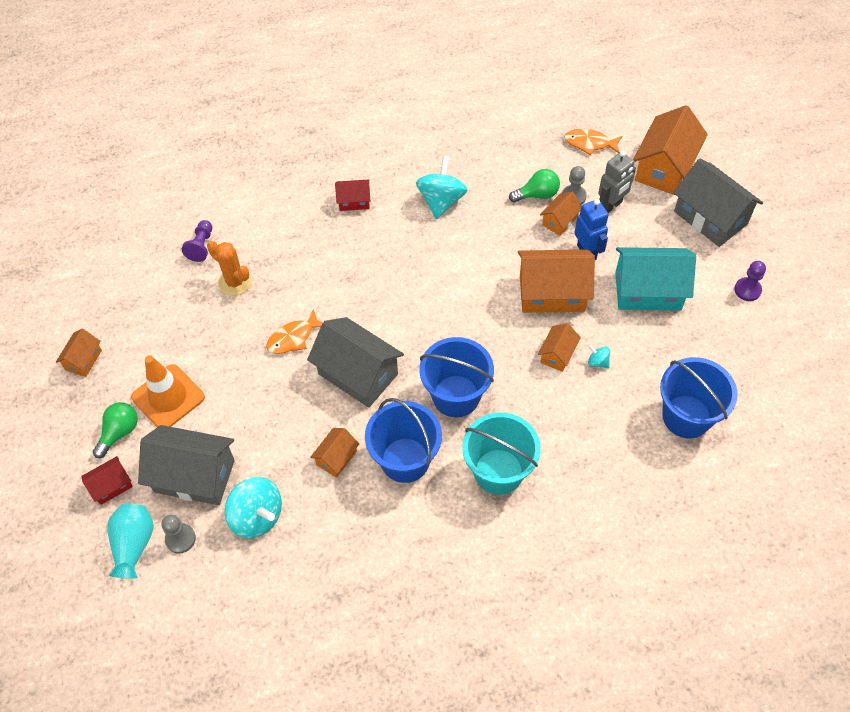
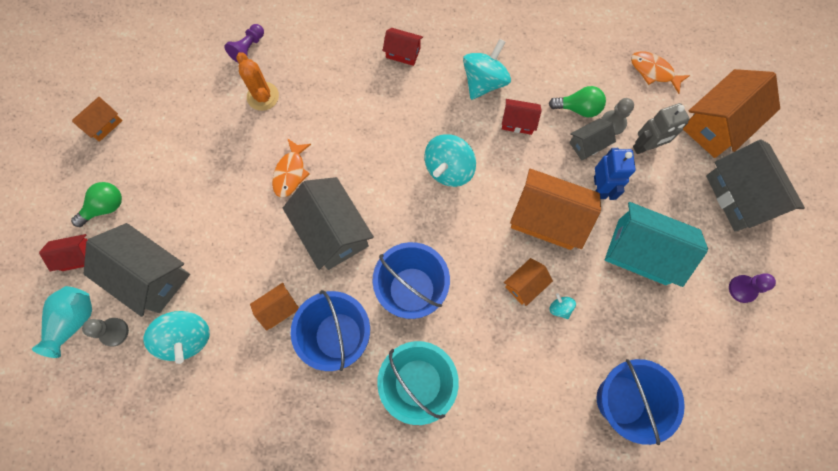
camera: 20 degrees right, 15 degrees up
orange traffic cone [131,355,205,427] -> none
orange fish [266,309,322,354] -> orange fish turned 60 degrees counterclockwise [272,138,311,197]
orange house [540,191,582,236] -> grey house [569,118,616,161]
none -> turquoise spinning top [424,134,476,187]
none -> red house [502,99,542,135]

